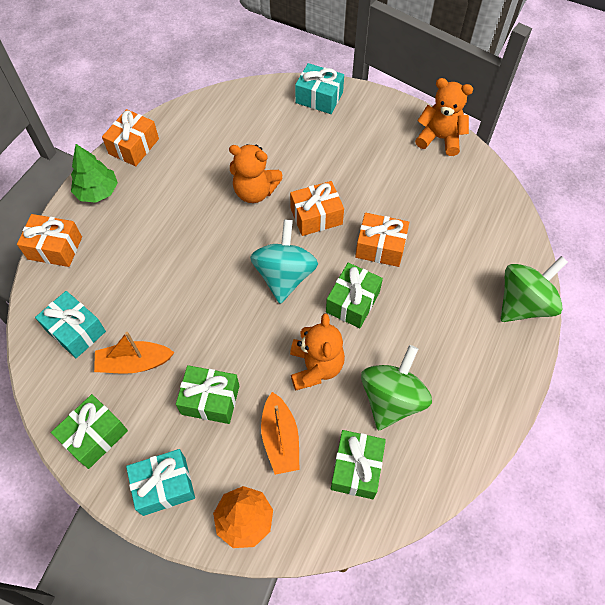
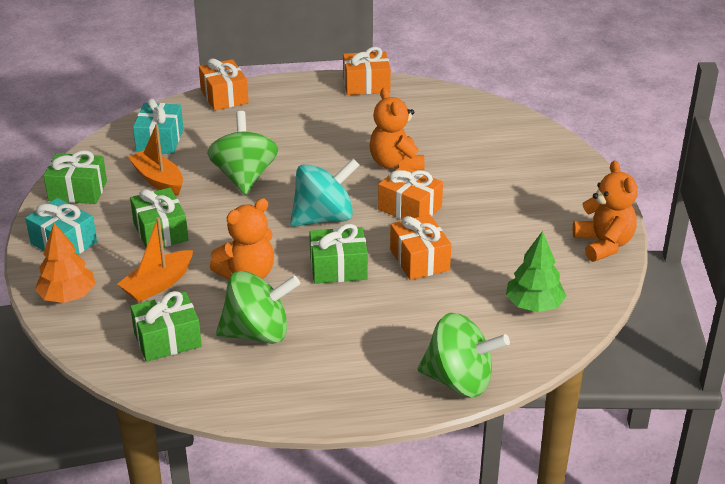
camera: 55 degrees right, 25 degrees down
green tree [71,144,118,203] -> green tree moved to [506,231,566,312]
turquoise gift [295,63,344,114] -> none
none -> green spinning top [207,111,279,195]

